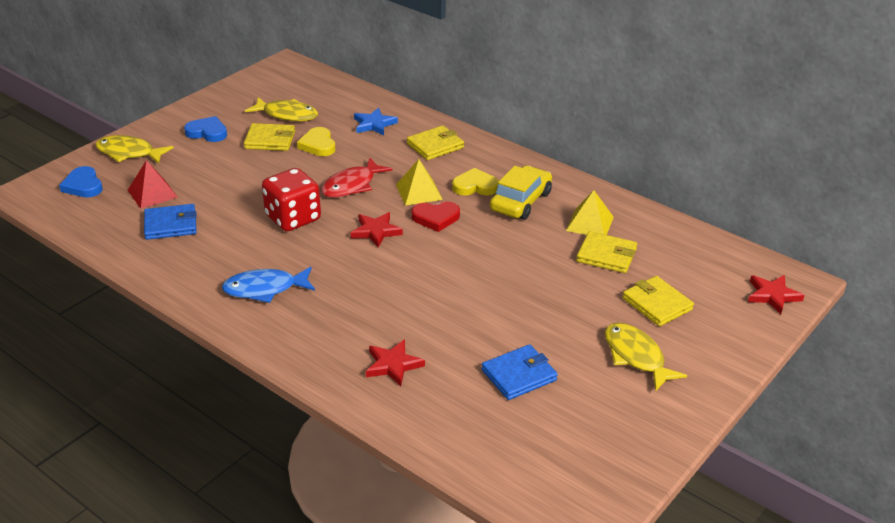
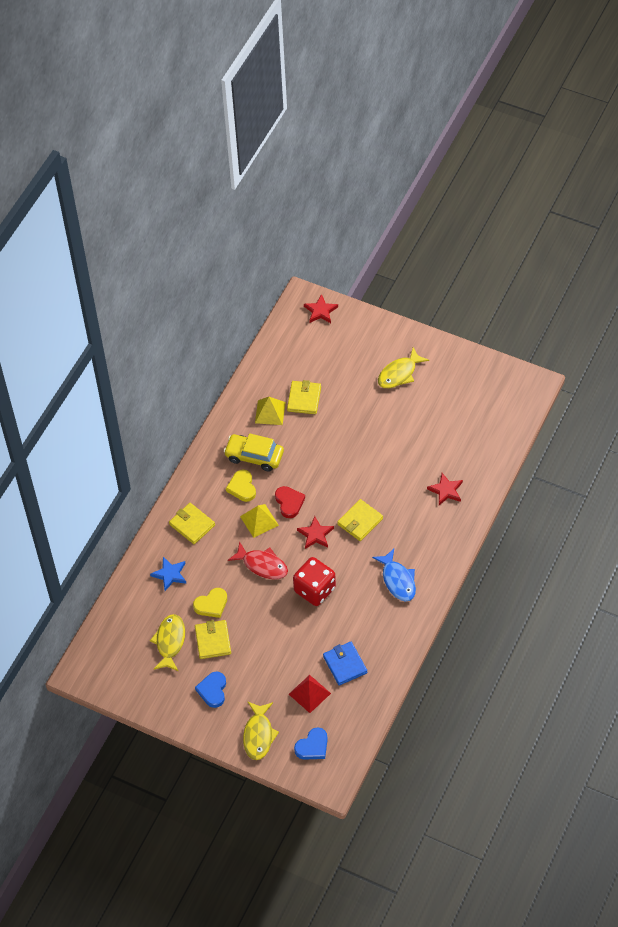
camera: 100 degrees left, 20 degrees up
blue wallet [482,344,558,400] -> none
yellow wallet [622,276,694,326] -> yellow wallet moved to [337,499,383,541]

